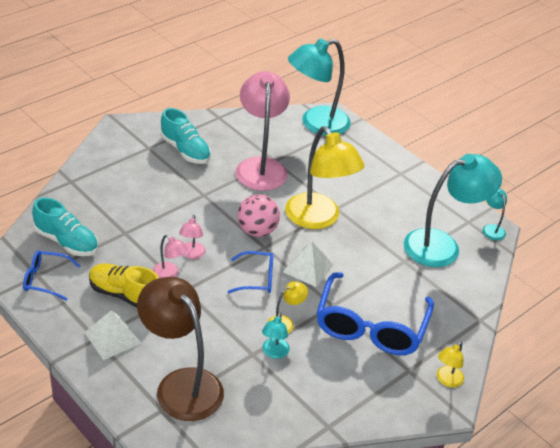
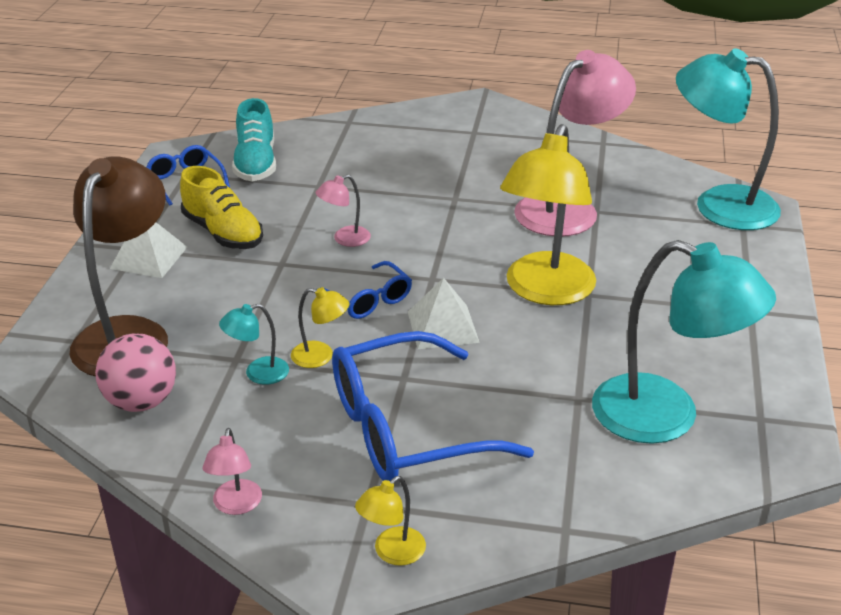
camera: 55 degrees right, 5 degrees down
yellow shoe [89,263,159,308] -> yellow shoe turned 150 degrees clockwise [180,166,263,249]
pink lamp [153,235,188,278] -> pink lamp moved to [202,428,262,515]
turquoise shoe [160,108,211,164] -> none
pink ball [237,194,280,237] -> pink ball moved to [95,333,176,412]
yellow lamp [437,341,464,388] -> yellow lamp turned 45 degrees counterclockwise [355,476,426,566]
turquoise lamp [483,189,507,240] -> none

